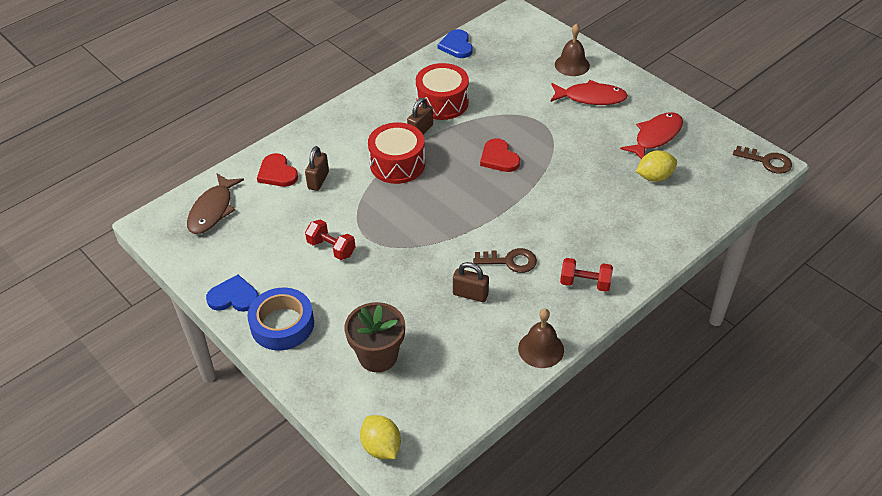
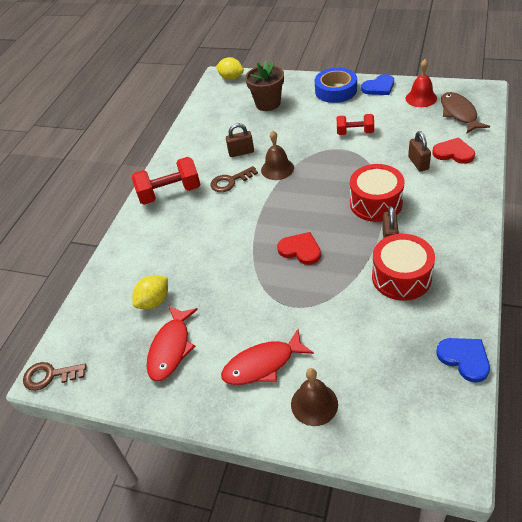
camera: 155 degrees right, 0 degrees up
brown bell [518,309,564,368] -> brown bell moved to [261,131,294,180]
red dumbbell [560,258,613,292] -> red dumbbell [132,157,201,205], size x1.61
none -> red bell [406,59,437,107]

